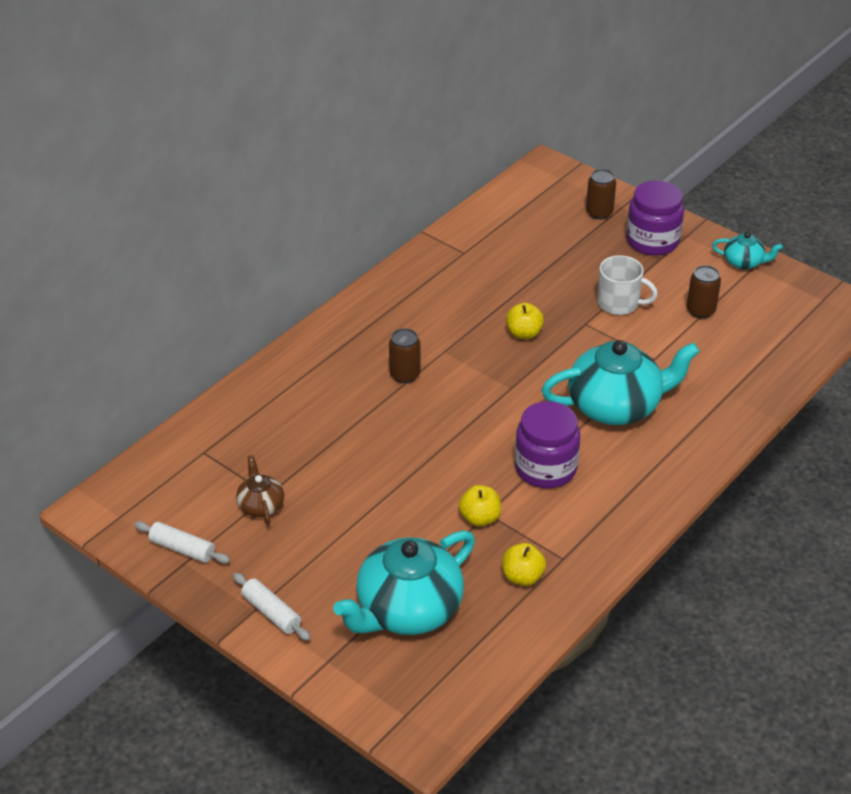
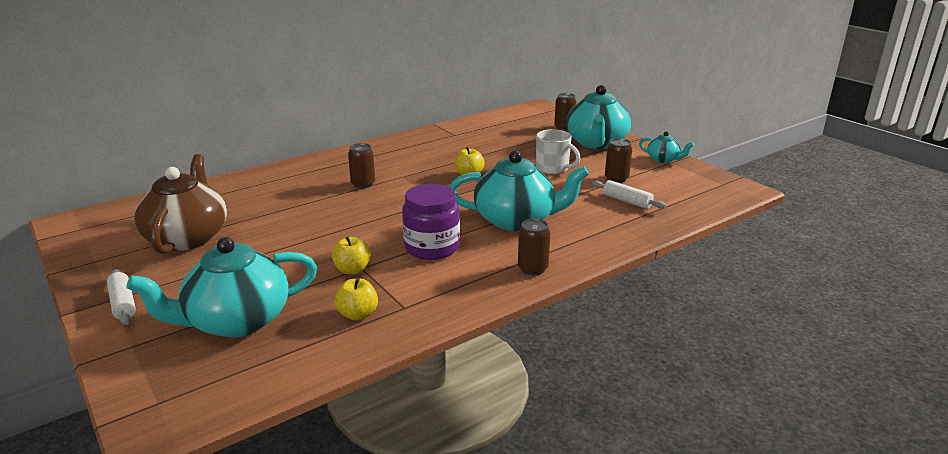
camera: 15 degrees right, 15 degrees down
white rolling pin [134,521,230,564] -> white rolling pin moved to [592,180,666,209]
brown teapot [236,455,284,524] -> brown teapot [134,154,227,254], size x2.10
purple jar [626,180,684,256] -> turquoise teapot [566,85,631,149]
none -> brown can [518,219,550,276]

